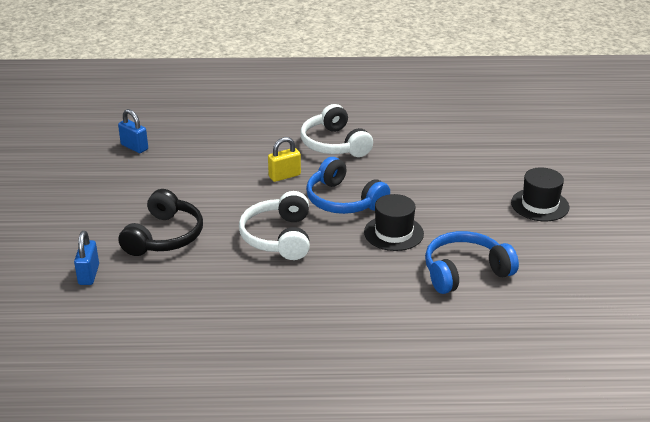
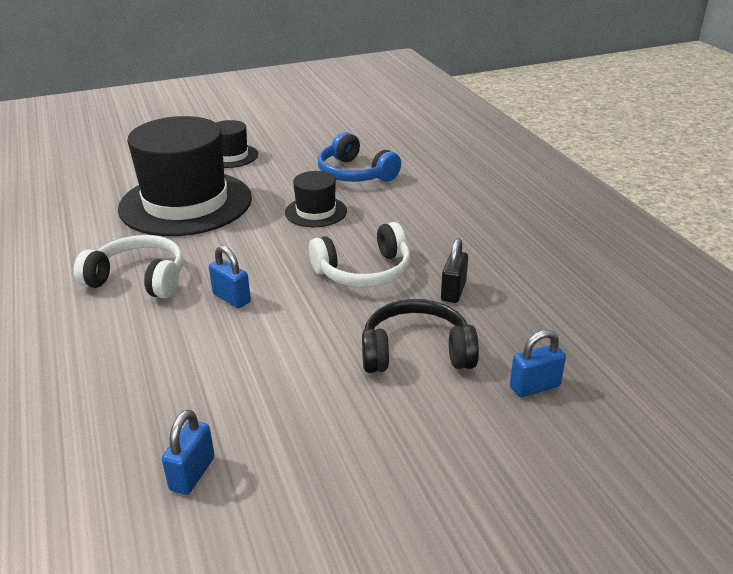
camera: 110 degrees left, 0 degrees up
yellow padlock [268,137,301,182] -> blue padlock [209,246,251,308]
white headphones [300,104,373,157] -> white headphones turned 120 degrees counterclockwise [74,235,183,299]
blue headphones [306,157,390,214] -> none
none -> black hat [118,116,252,236]
none -> black padlock [441,238,468,303]

